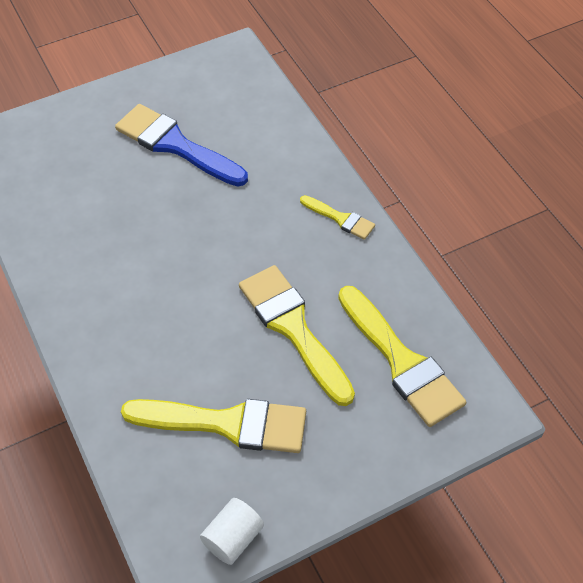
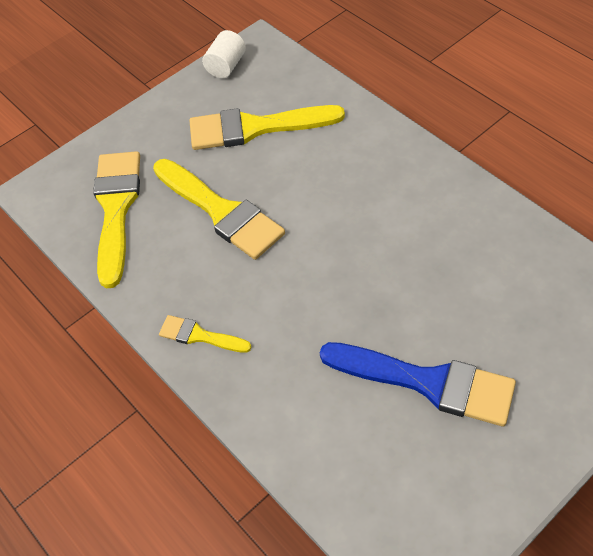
camera: 170 degrees right, 0 degrees up
yellow brush [338,286,466,427] -> yellow brush turned 45 degrees clockwise [93,151,140,288]

